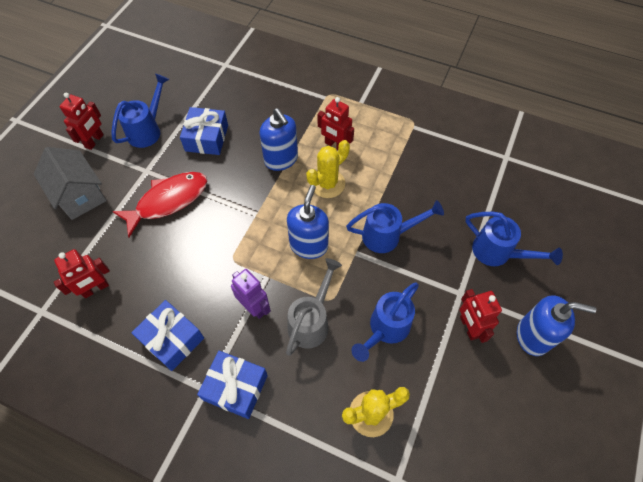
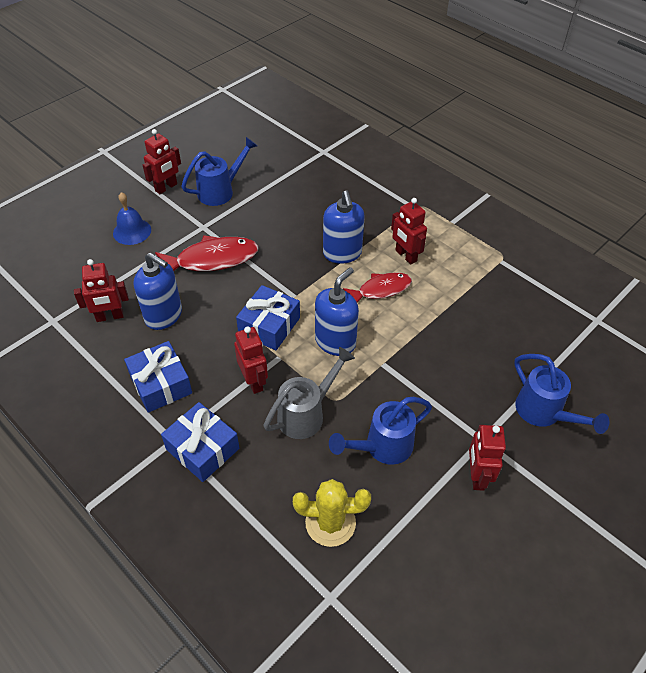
camera: 20 degrees right, 10 degrees down
grey house [34,147,107,220] -> blue bell [113,192,151,245]
blue gift [180,107,228,155] -> blue gift moved to [236,285,300,350]
purple robot [231,269,271,319] -> red robot [234,326,268,394]
yellow cactus [306,140,350,198] -> red fish [343,272,412,303]
blue watering can [346,200,444,253] -> none
blue soap dispenser [517,295,597,356] -> blue soap dispenser moved to [134,252,182,330]

